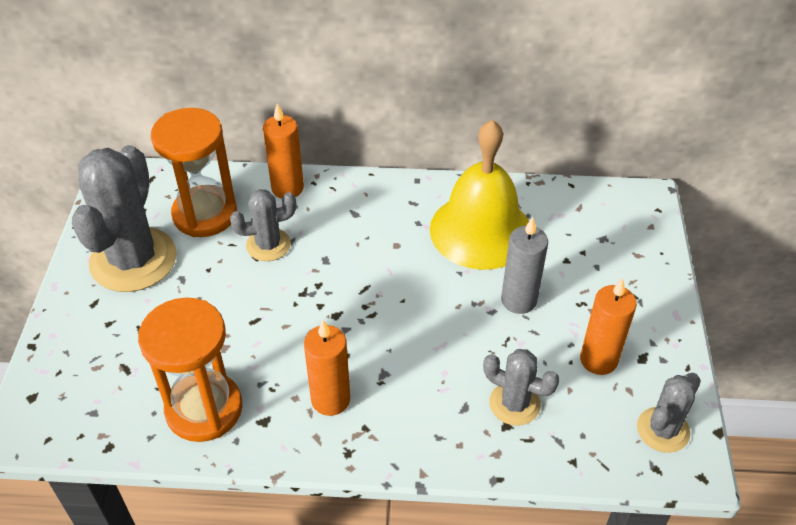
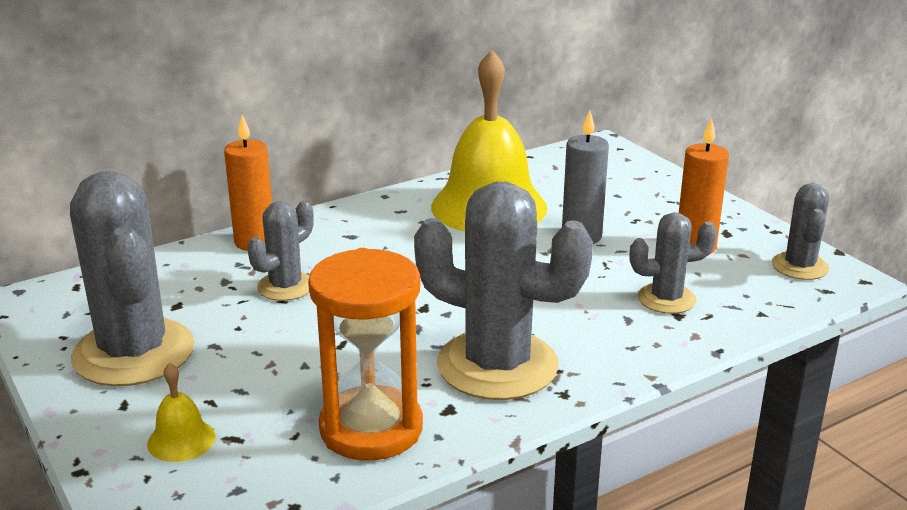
camera: 35 degrees left, 20 degrees down
orange hourglass [151,108,237,237] -> none
orange candle [304,320,350,416] -> grey cactus [414,181,593,400]
none -> yellow bell [147,363,215,462]

